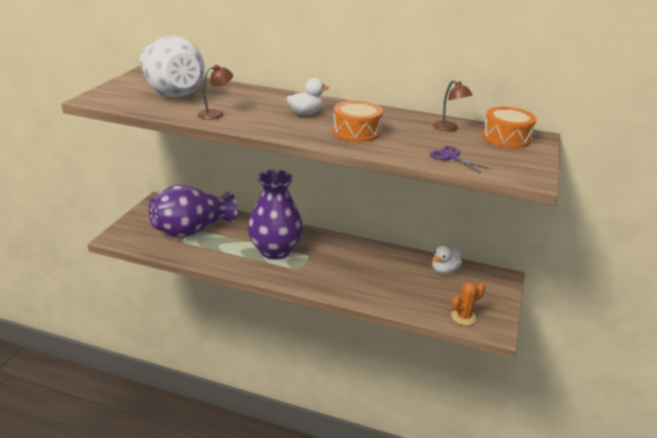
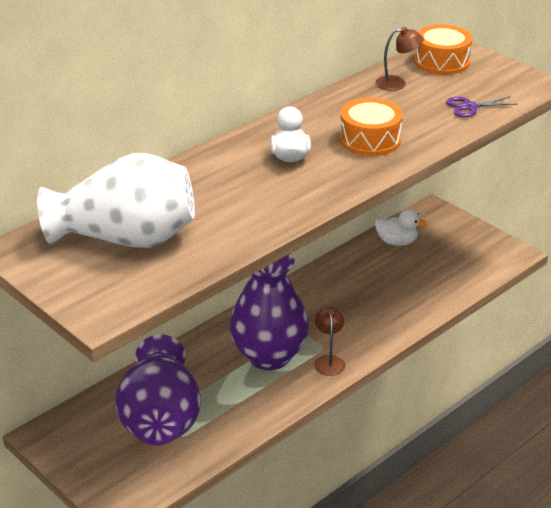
camera: 60 degrees left, 5 degrees up
brown lamp [198,65,233,120] -> brown lamp moved to [314,307,345,376]
white duck [432,246,462,274] -> white duck turned 60 degrees counterclockwise [375,209,427,246]
orange cactus [451,282,485,325] -> none

